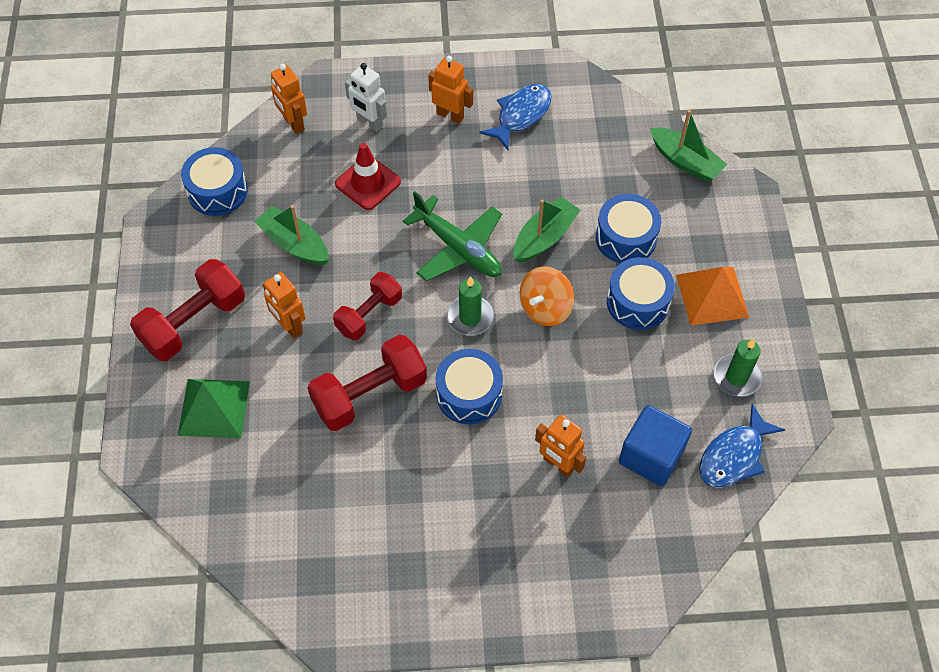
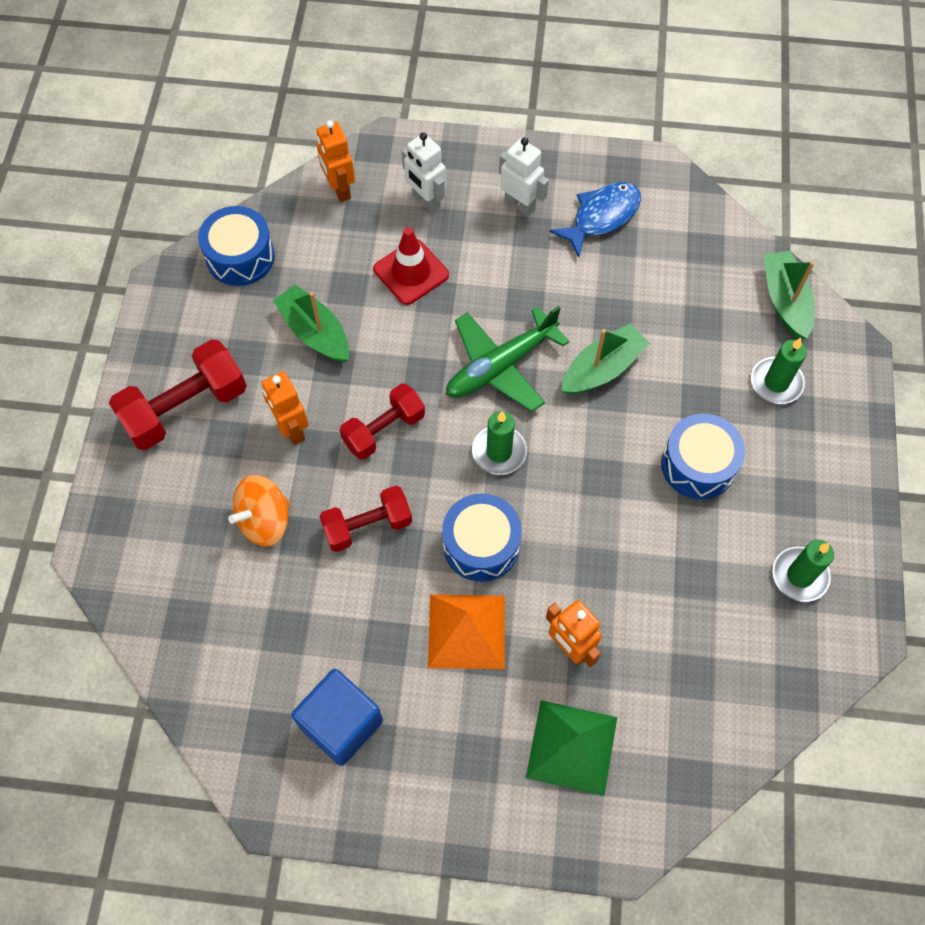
camera: 10 degrees right, 5 degrees up
green pyramid [178,379,250,438] -> green pyramid moved to [526,700,617,796]
red dumbbell [307,335,427,431] -> red dumbbell [319,486,412,552], size x0.66
green plane [403,191,502,281] -> green plane turned 90 degrees clockwise [446,306,570,412]
orange robot [428,56,473,124] -> white robot [499,138,549,217]
orange spinning top [520,267,574,326] -> orange spinning top moved to [228,475,290,547]
blue drum [596,194,661,263] -> none
blue cube [619,405,692,486] -> blue cube moved to [291,669,383,766]
green boat [650,110,727,182] -> green boat turned 150 degrees counterclockwise [763,250,815,339]
orange pyramid [676,267,749,326] -> orange pyramid moved to [428,594,505,669]
blue fish [699,404,785,488] -> none
none -> green candle [751,338,807,404]

